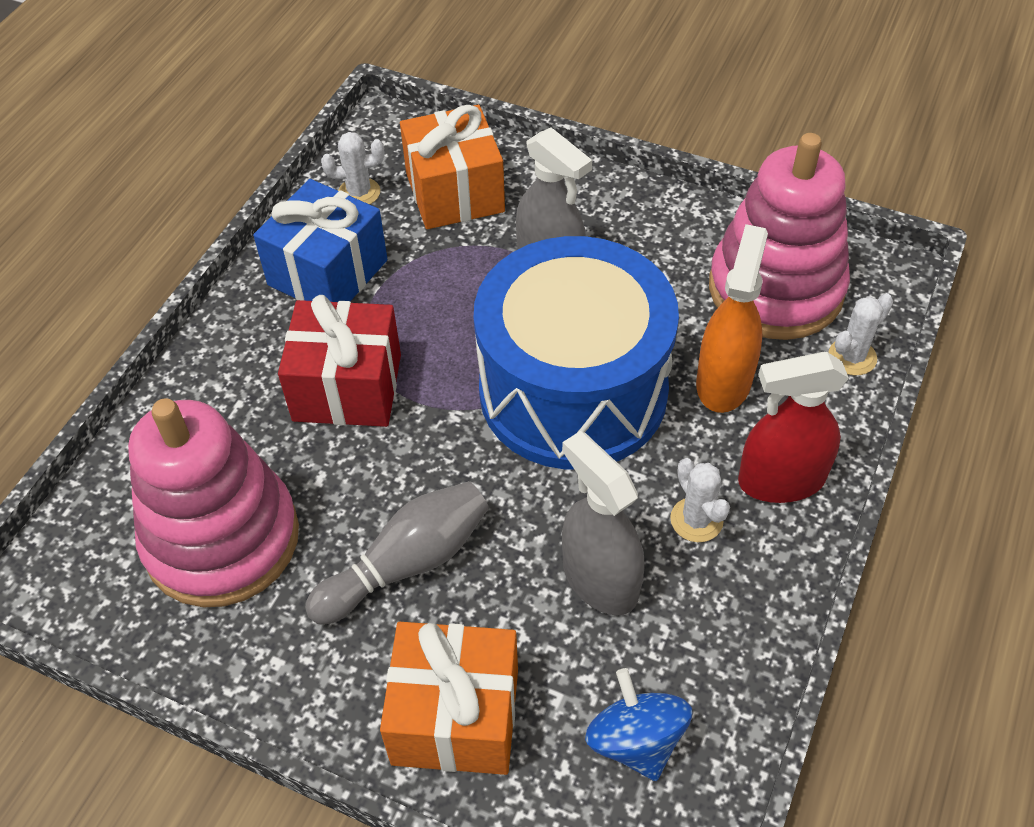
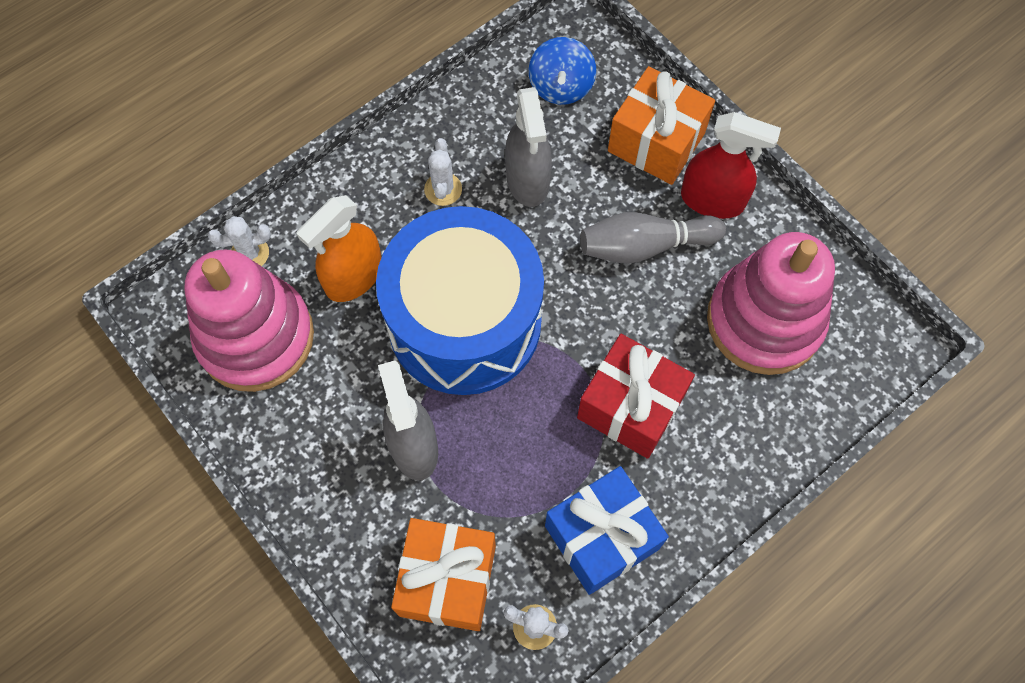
camera: 155 degrees left, 15 degrees up
red spray bottle [738,352,849,503] -> red spray bottle moved to [681,112,781,219]

